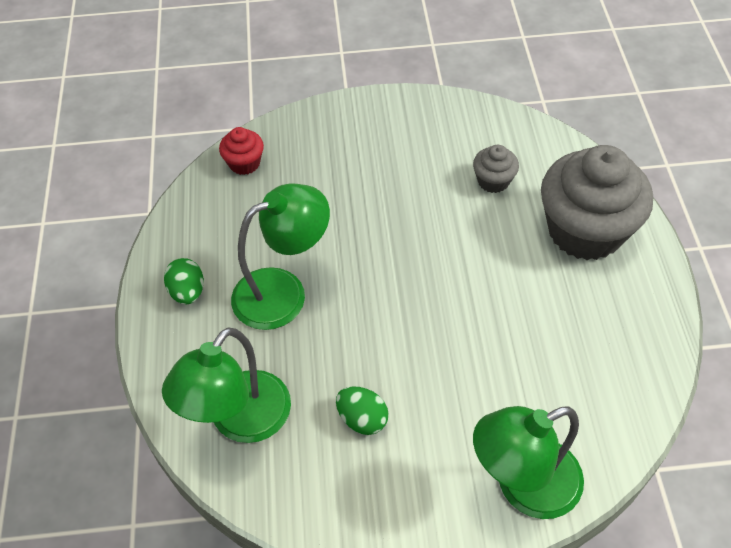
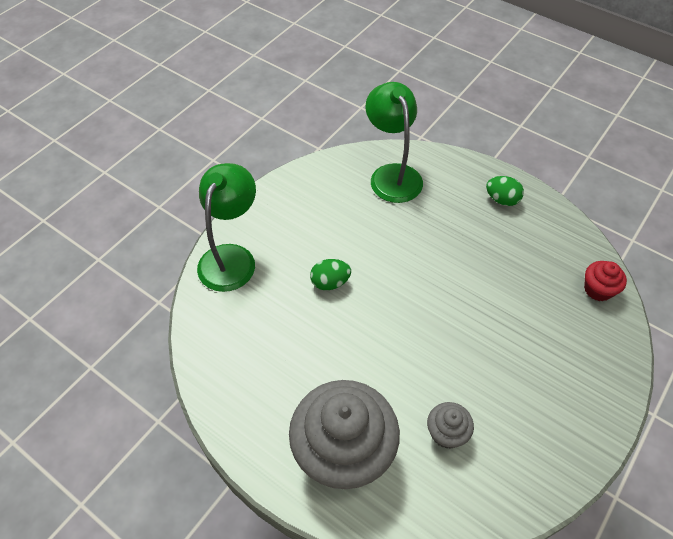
camera: 130 degrees right, 0 degrees up
green lamp [231,184,330,330] -> none
green egg [336,386,389,435] -> green egg moved to [310,259,351,290]

